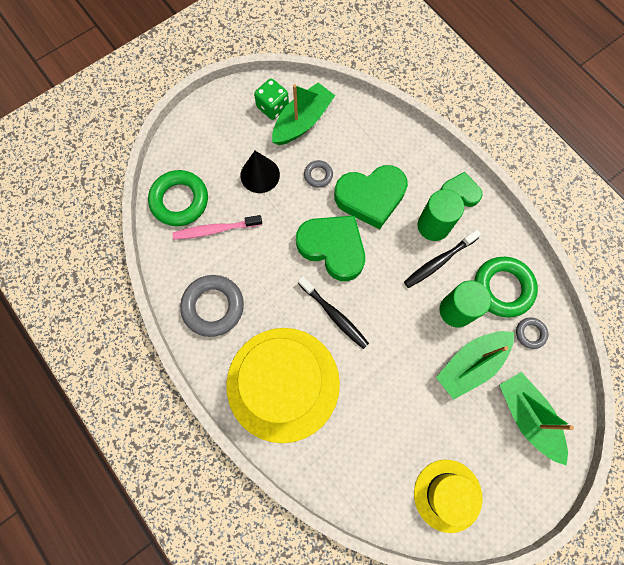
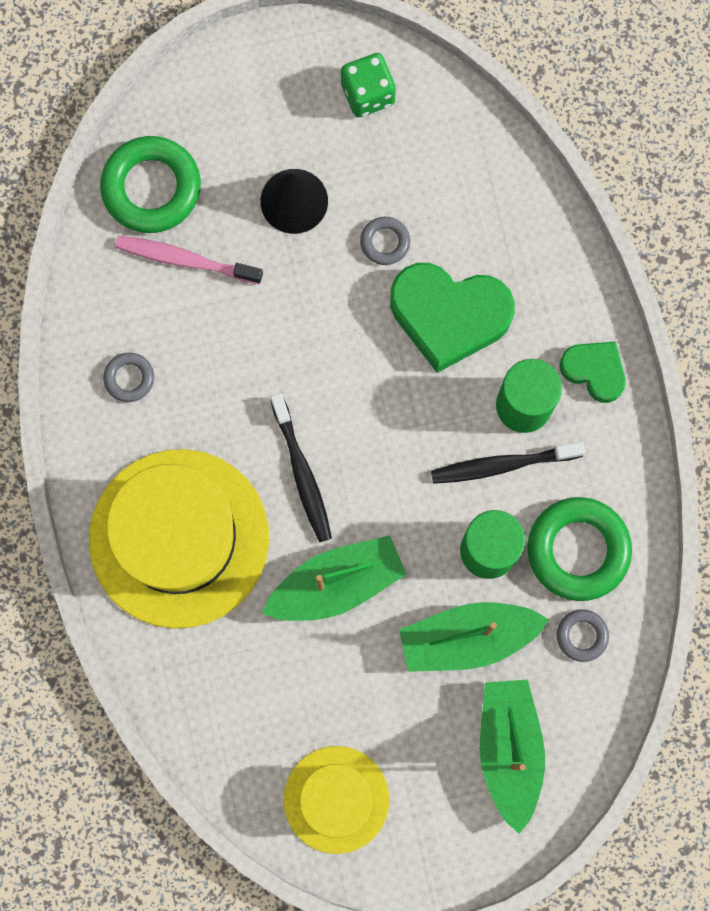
camera: 25 degrees right, 5 degrees up
grey ring [180,275,244,337] -> grey ring [103,352,154,402], size x0.50
green boat [272,83,335,145] -> green boat moved to [262,535,407,621]
green heart [296,215,365,281] -> none

